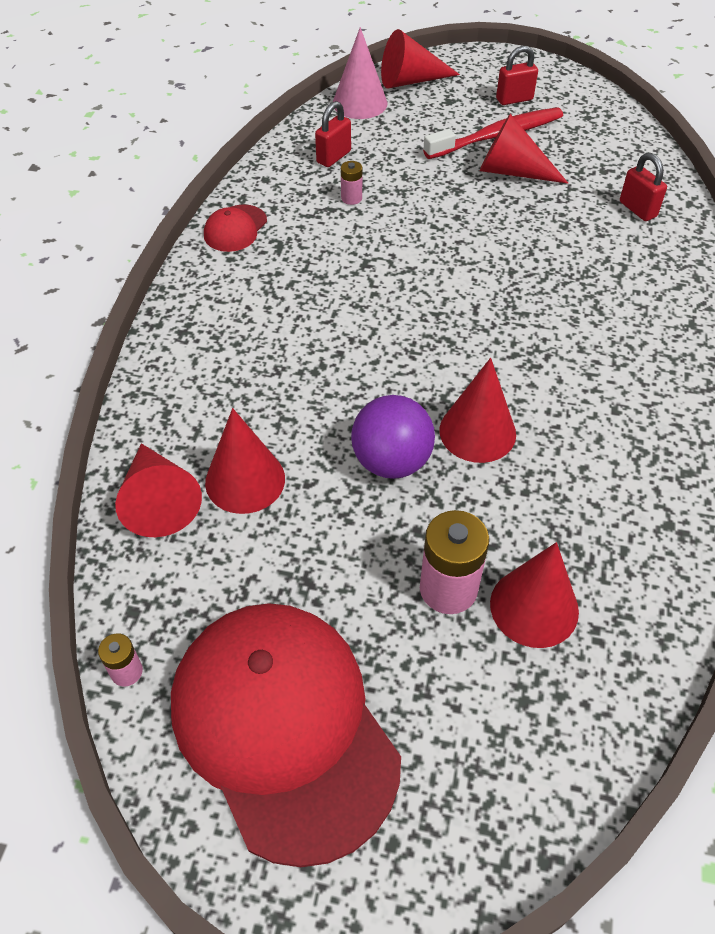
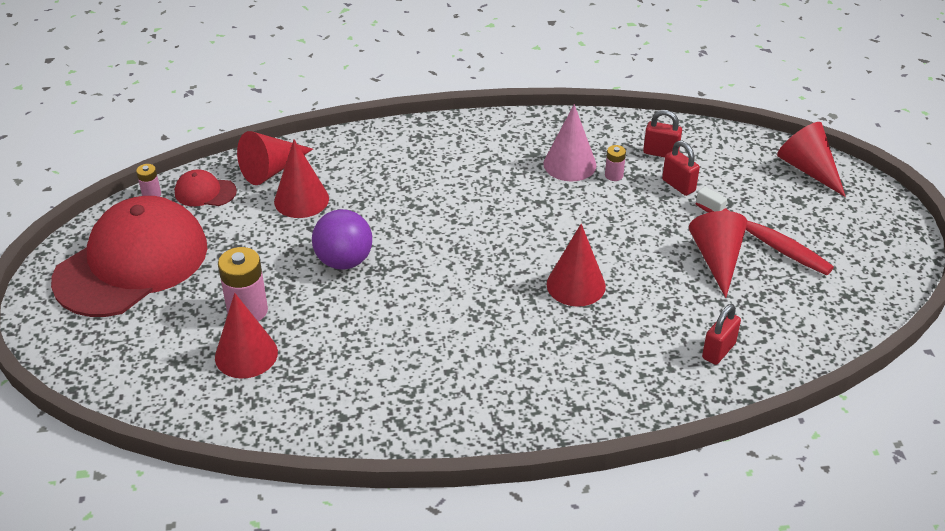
camera: 70 degrees right, 10 degrees down
red cap [204,204,267,252] -> red cap moved to [175,169,237,206]
pink cone [333,27,387,119] -> pink cone moved to [543,104,596,181]
red cone [440,358,516,463] -> red cone moved to [547,224,606,307]
red padlock [496,46,538,105] -> red padlock moved to [662,141,700,196]

